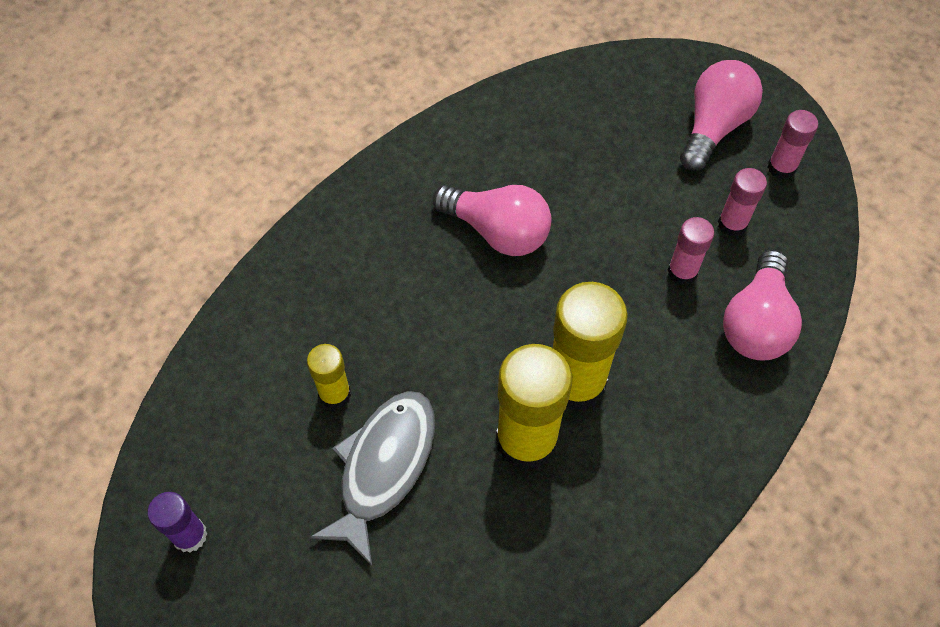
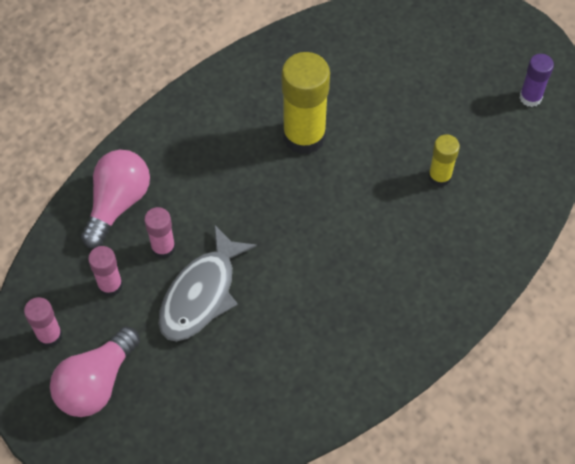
camera: 175 degrees left, 0 degrees up
grey fish [309,391,435,566] -> grey fish moved to [159,224,257,341]
pink light bulb [433,185,552,256] -> none
yellow glue stick [553,282,628,411] -> none

